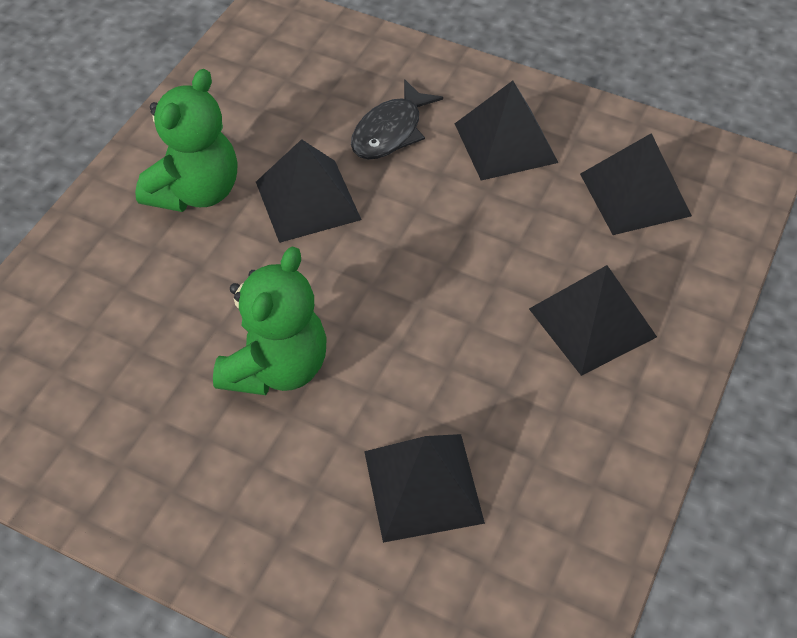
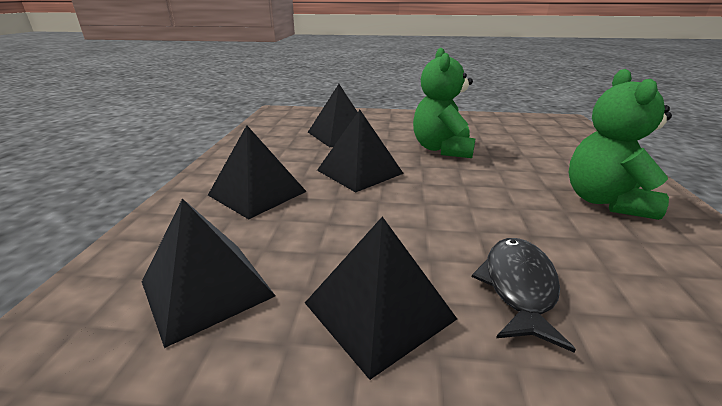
camera: 160 degrees right, 25 degrees down
black pyramid [256,139,361,243] -> black pyramid moved to [317,110,404,193]

